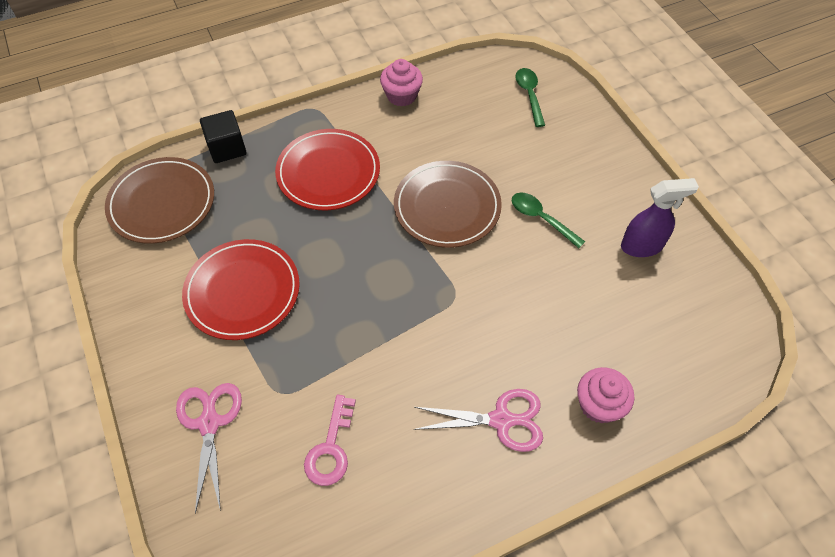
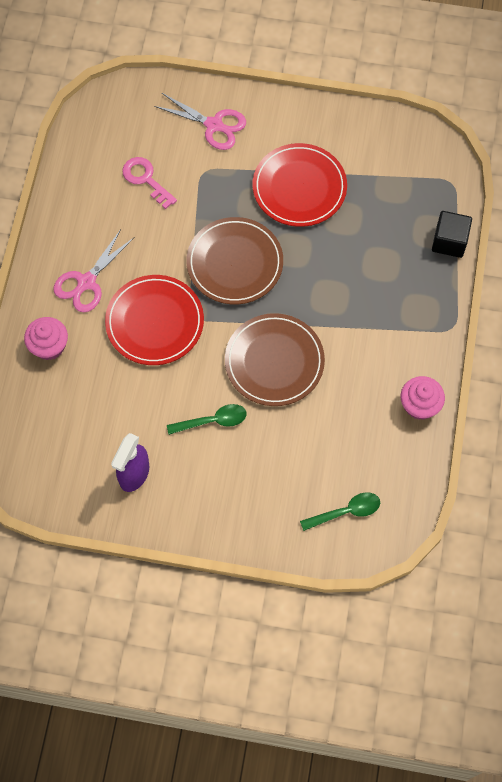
camera: 125 degrees right, 10 degrees up
brown plate [105,157,214,244] -> brown plate moved to [186,217,283,304]
red plate [275,129,380,210] -> red plate moved to [105,275,204,365]
green spoon [515,68,545,127] -> green spoon turned 45 degrees counterclockwise [300,492,380,531]

